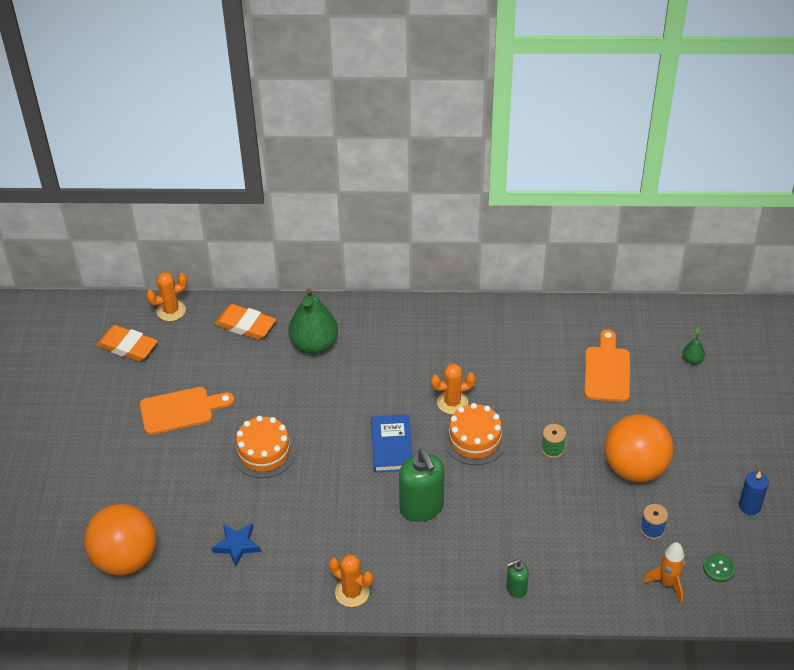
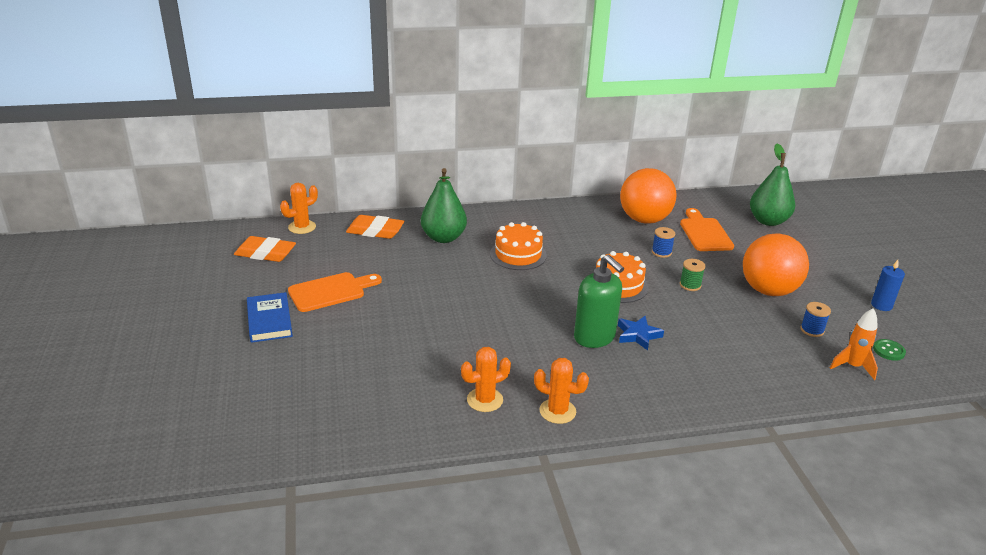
camera: 15 degrees left, 15 degrees down
orange ball [84,504,156,576] -> orange ball moved to [620,168,676,224]
blue star [212,523,261,567] -> blue star moved to [618,316,664,350]
orange cake [232,416,296,478] -> orange cake moved to [490,222,547,270]
blue book [371,414,413,472] -> blue book moved to [247,292,293,343]
orange cactus [431,363,475,414] -> orange cactus moved to [461,347,511,412]
green soap dispenser [506,559,529,598] -> none
green pear [683,326,705,364] -> green pear [750,143,795,226], size x2.29
none -> blue spool [652,227,675,258]

